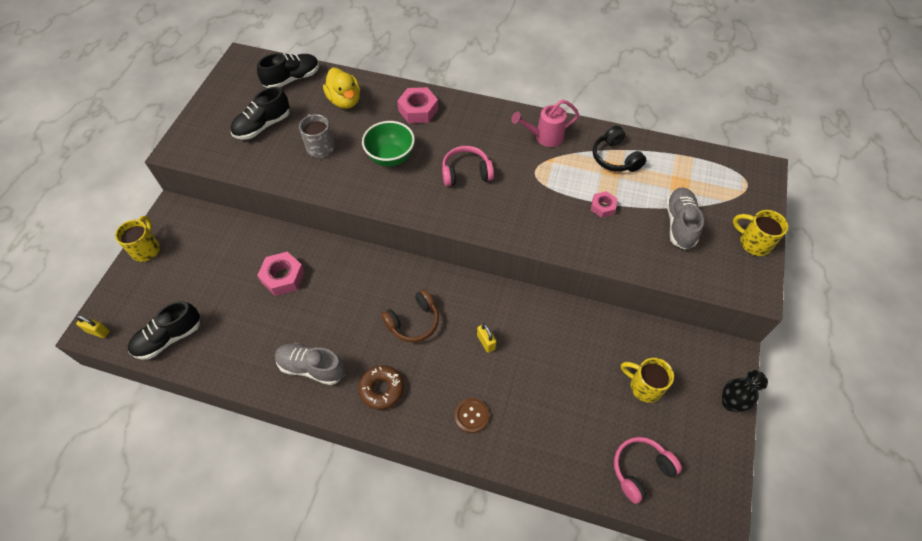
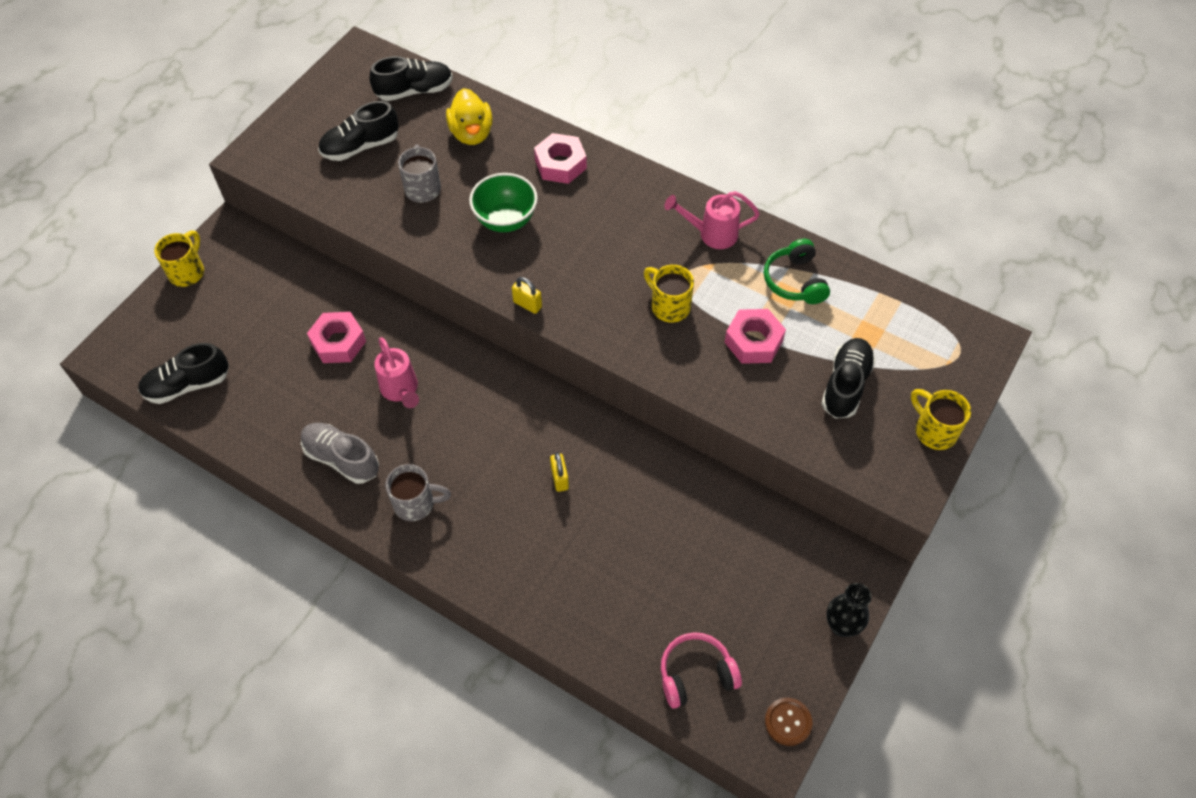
camera: 15 degrees right, 0 degrees up
yellow padlock [76,315,110,338] -> yellow padlock moved to [512,277,542,314]
brown donut [358,365,404,410] -> grey mug [386,464,451,521]
brown headphones [381,289,439,342] -> none
pink headphones [442,146,494,187] -> none
brown button [455,398,489,433] -> brown button moved to [765,698,813,746]
pink nut [591,191,617,218] -> pink nut [725,309,786,364], size x1.66
black headphones [593,126,646,172] -> green headphones [764,239,830,304]
yellow mug [621,358,674,403] -> yellow mug moved to [644,265,694,323]
grey shoe [666,188,704,250] -> black shoe [821,338,876,419]
none -> pink watering can [374,337,419,408]

